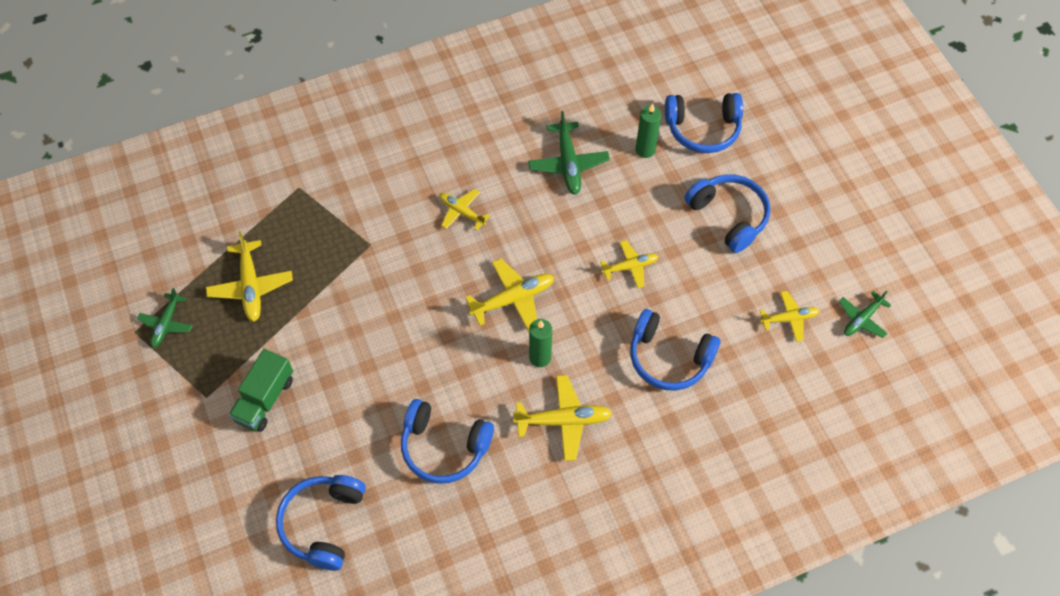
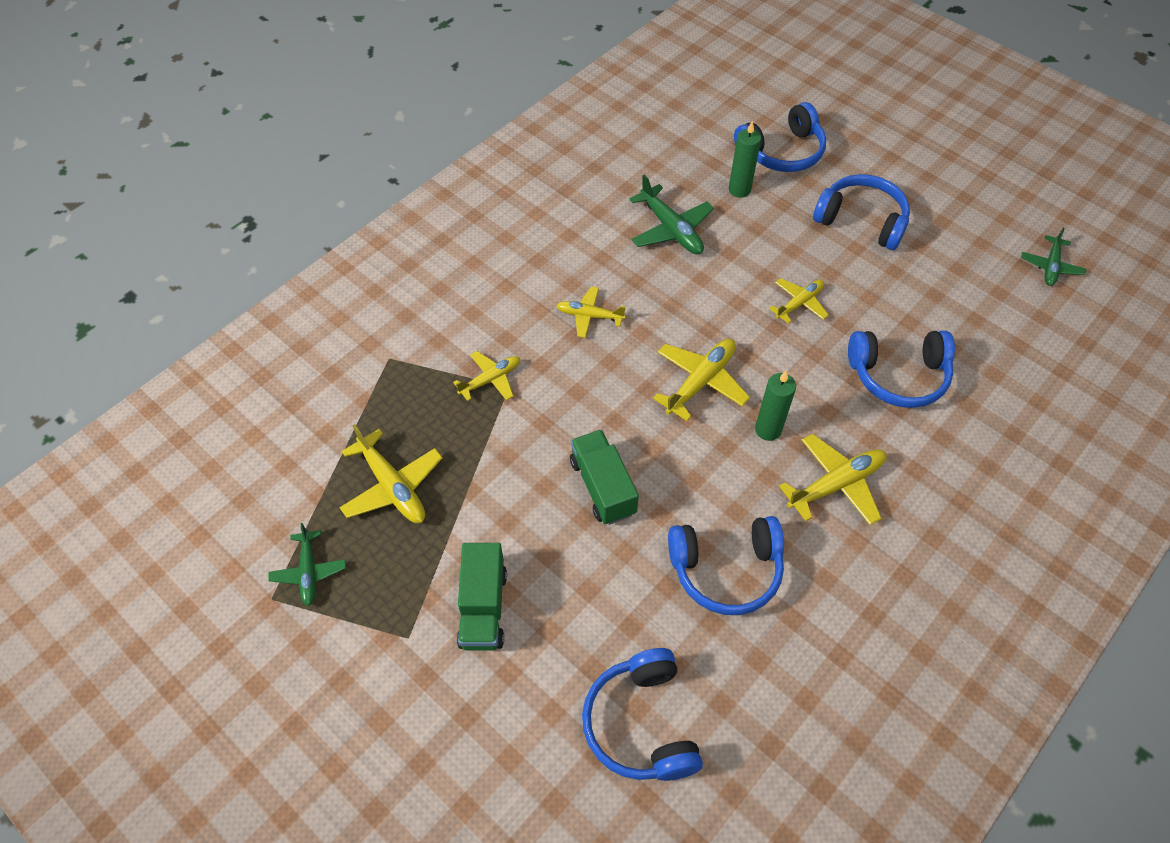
camera: 25 degrees left, 5 degrees down
yellow plane [759,291,820,342] -> yellow plane moved to [453,351,520,401]
none -> green truck [570,430,639,525]

